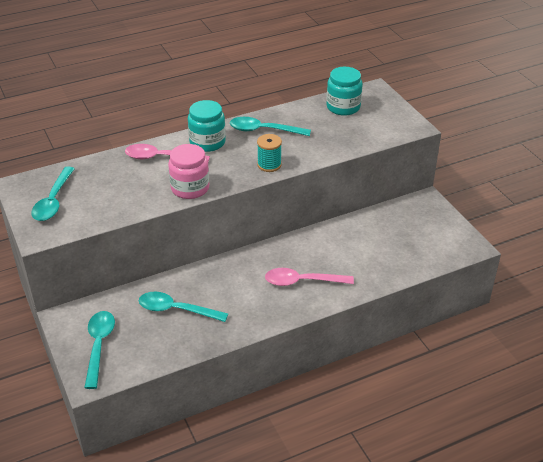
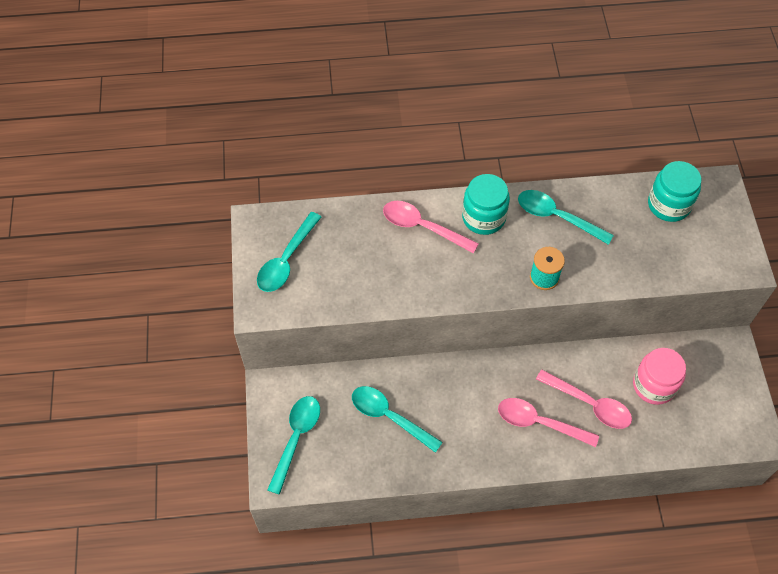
camera: 20 degrees right, 20 degrees up
pink jar [168,144,209,199] -> pink jar moved to [633,348,686,405]
none -> pink spoon [536,370,632,429]

